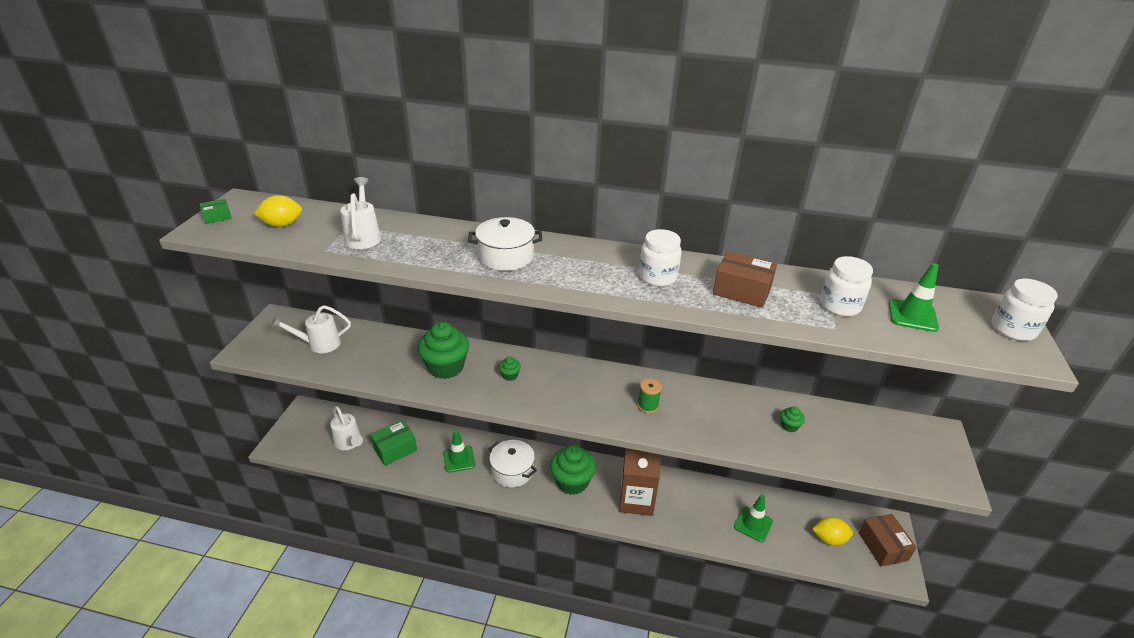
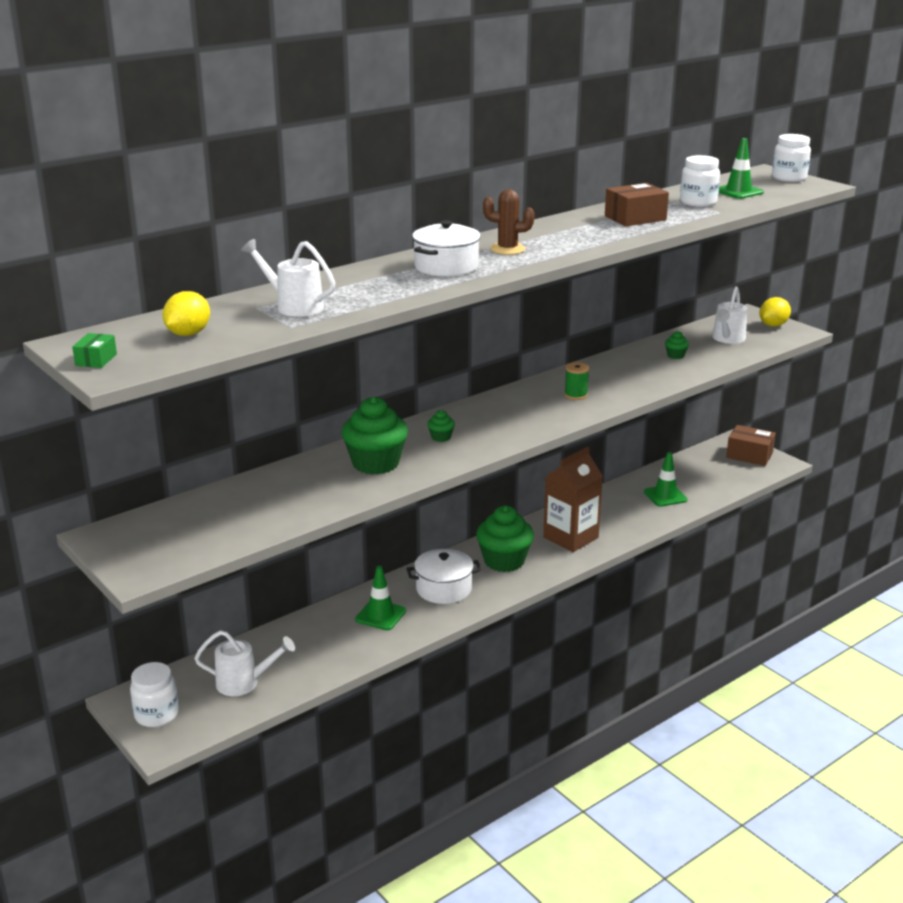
camera: 50 degrees left, 10 degrees down
white watering can [271,305,351,353] -> white watering can moved to [712,286,747,344]
green box [370,420,417,466] -> none
white jar [639,229,682,287] -> white jar moved to [130,662,179,727]
yellow lemon [812,517,853,546] -> yellow lemon moved to [759,297,791,327]
none -> brown cactus [483,189,535,255]

